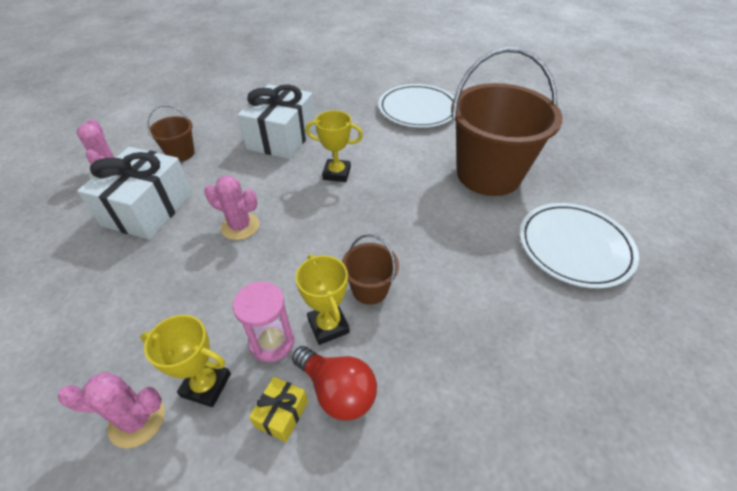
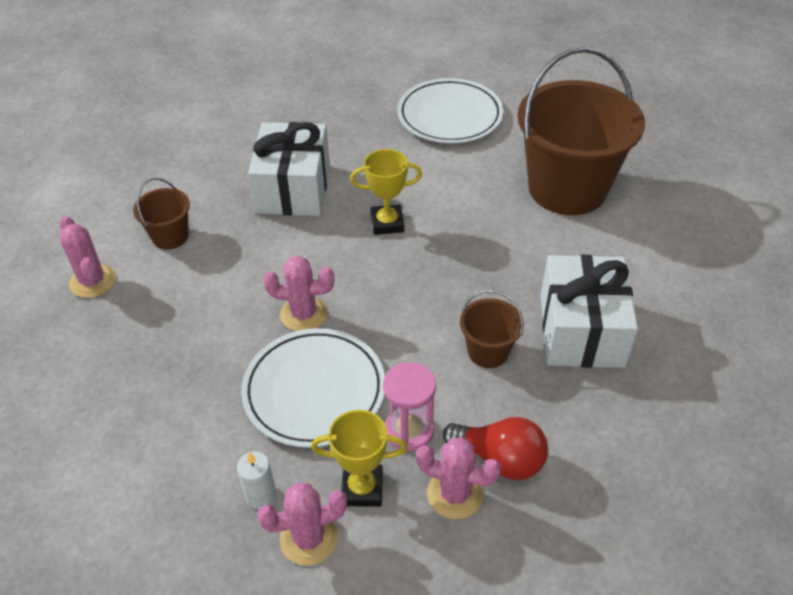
camera: 15 degrees left, 0 degrees up
white gift [77,147,192,240] -> white gift moved to [541,255,638,368]
yellow gift [249,377,308,442] -> pink cactus [416,438,501,519]
yellow trophy [296,254,350,345] -> none
white plate [520,203,639,288] -> white plate moved to [241,328,385,448]
none -> white candle [237,451,277,509]

